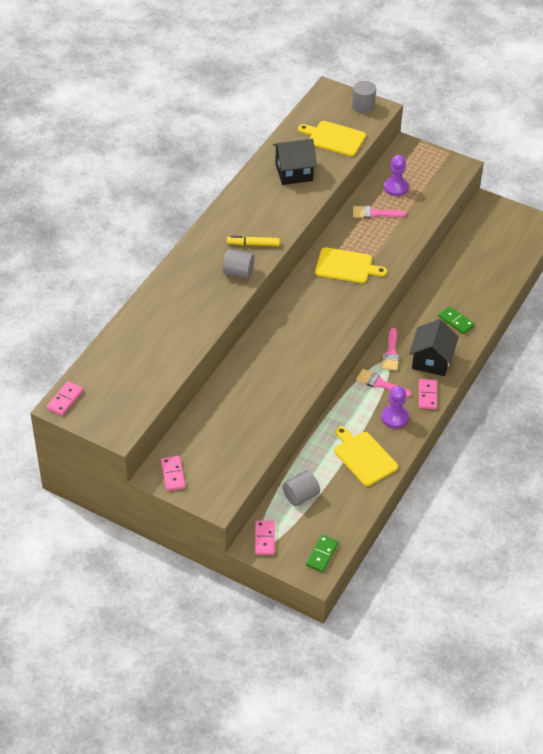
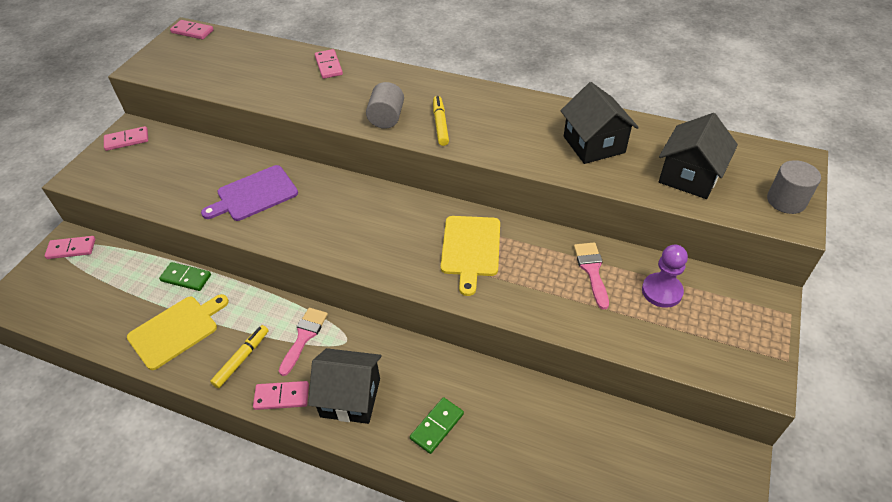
camera: 85 degrees right, 0 degrees up
grey cylinder [283,470,320,506] -> none
yellow cutting board [298,121,366,156] -> black house [659,113,738,199]
green domino [306,535,339,572] -> green domino moved to [159,262,211,291]
purple pawn [381,386,409,428] -> yellow marker [210,325,269,388]
pink brush [382,328,399,371] -> none
none -> purple cutting board [201,165,298,221]
none -> pink domino [315,49,343,79]

